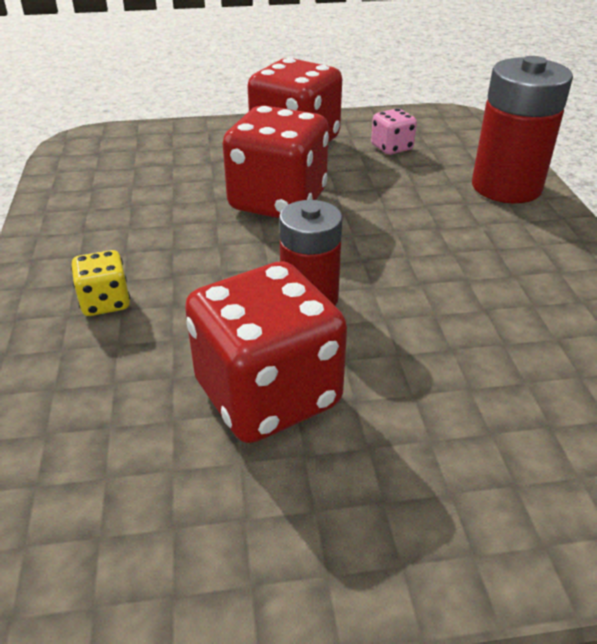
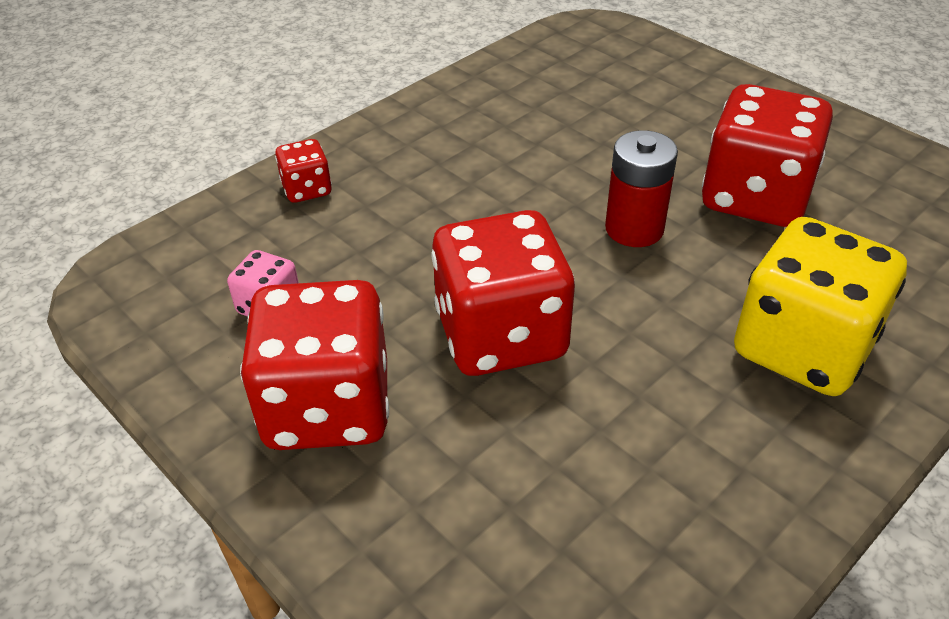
camera: 125 degrees left, 5 degrees up
yellow dice [71,250,130,316] -> yellow dice [734,217,907,396], size x2.14
red battery [472,56,573,203] -> red dice [275,139,332,203]

